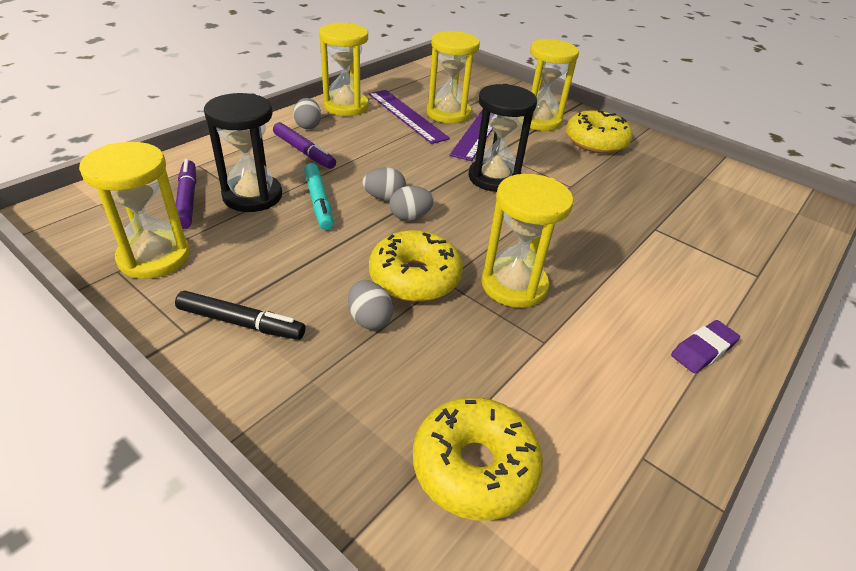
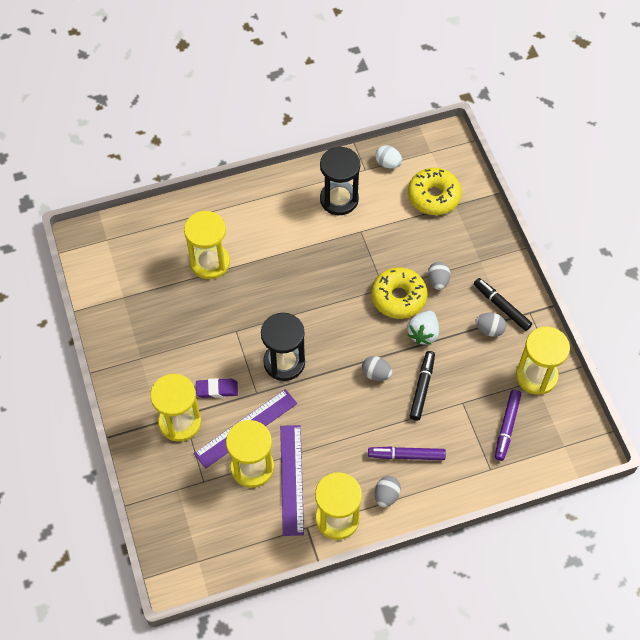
camera: 145 degrees left, 20 degrees up
black hourglass [204,93,282,212] -> black hourglass moved to [320,147,360,215]
purple marker [273,122,336,169] -> purple marker turned 75 degrees counterclockwise [368,446,446,460]
turquoise marker [304,163,334,230] -> black marker [410,351,435,421]
grey egg [389,186,434,220] -> grey egg moved to [475,313,506,337]
yellow hourglass [481,174,573,308] -> yellow hourglass moved to [184,211,230,279]
yellow donut [566,110,633,154] -> none
purple eraser [671,320,740,373] -> purple eraser moved to [196,378,238,398]
none -> white egg [375,145,402,169]
none -> white strawberry [407,311,439,345]

